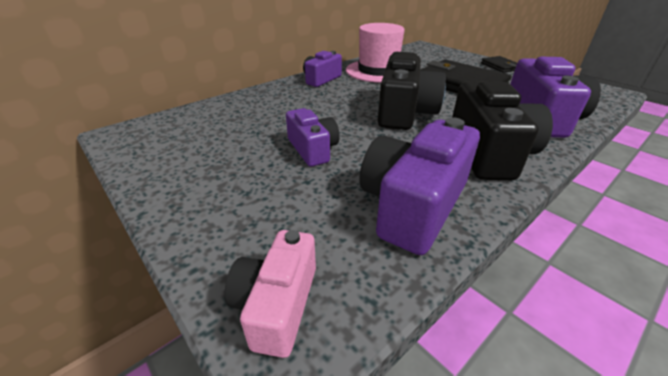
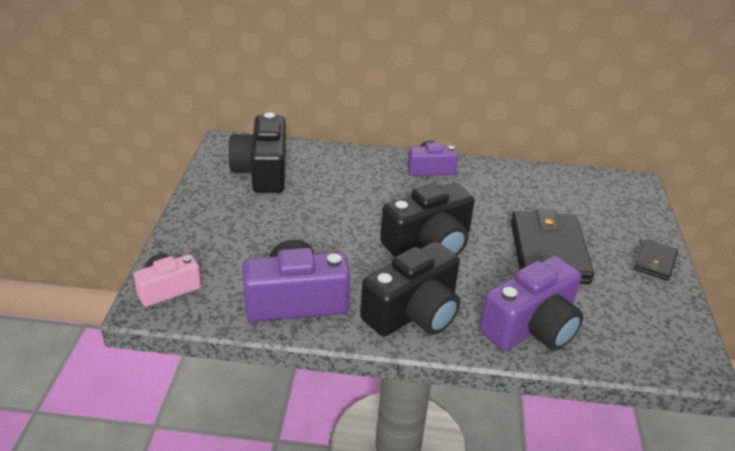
camera: 45 degrees right, 0 degrees up
purple camera [286,108,340,167] -> none
pink hat [346,23,405,83] -> none
none -> black camera [228,112,286,193]

